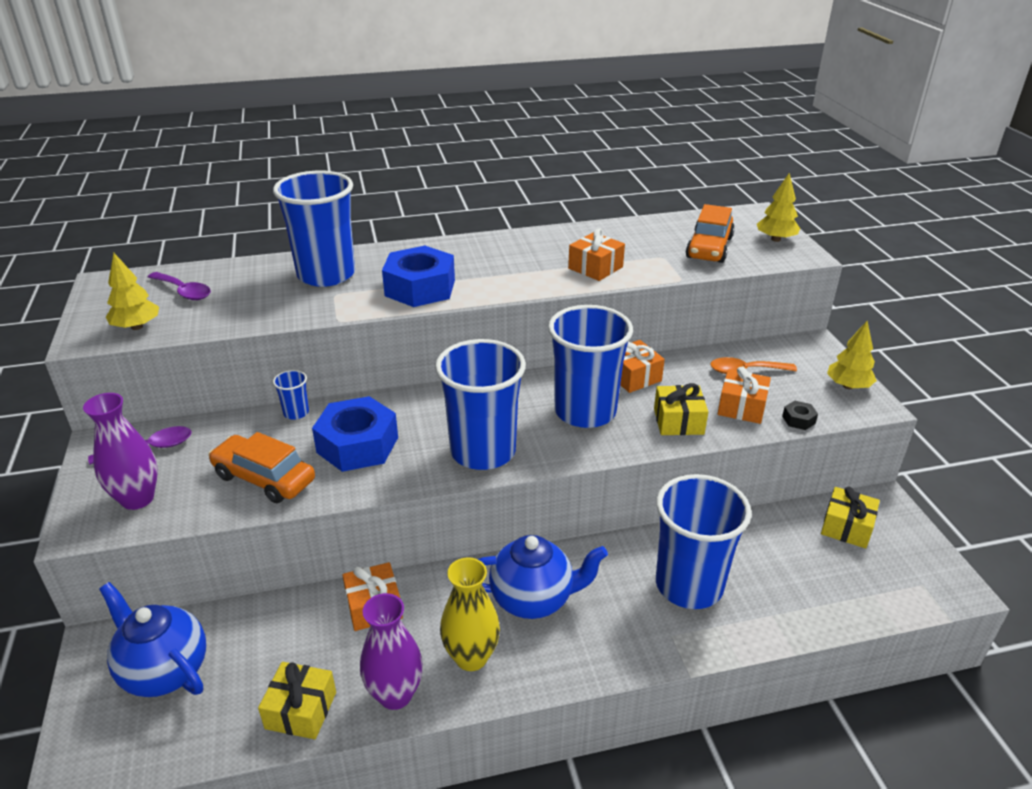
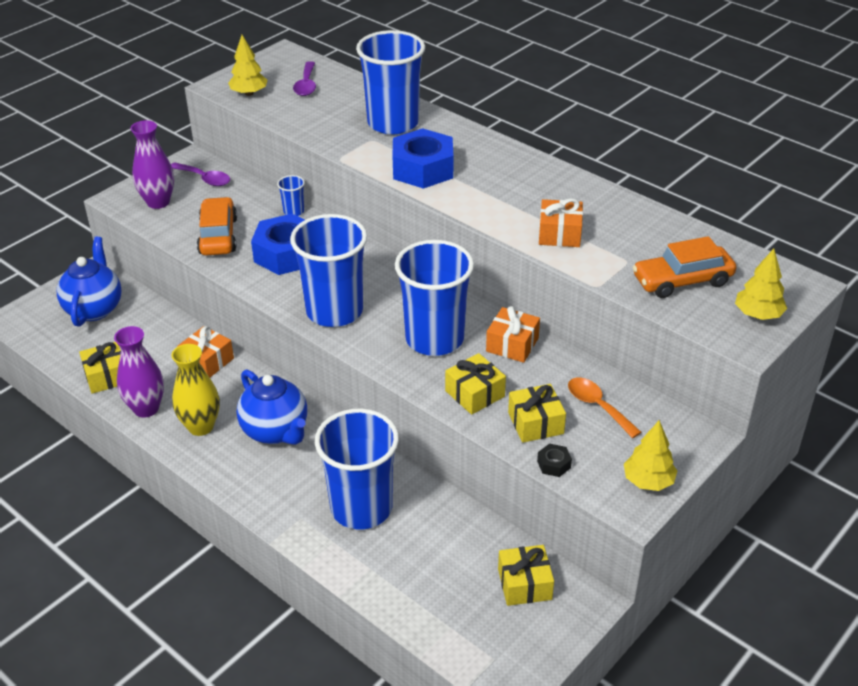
camera: 55 degrees right, 5 degrees up
orange gift [718,367,771,424] -> yellow gift [508,384,566,443]

